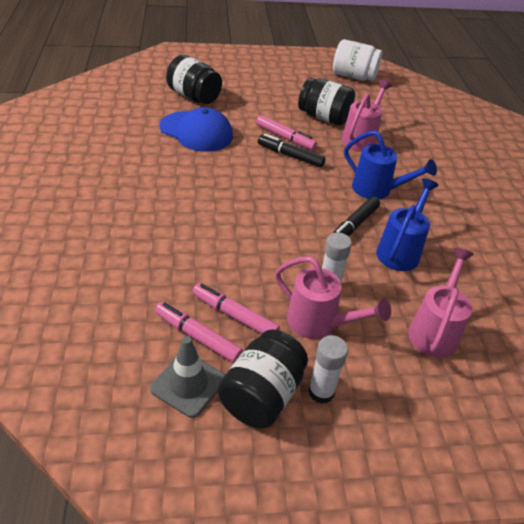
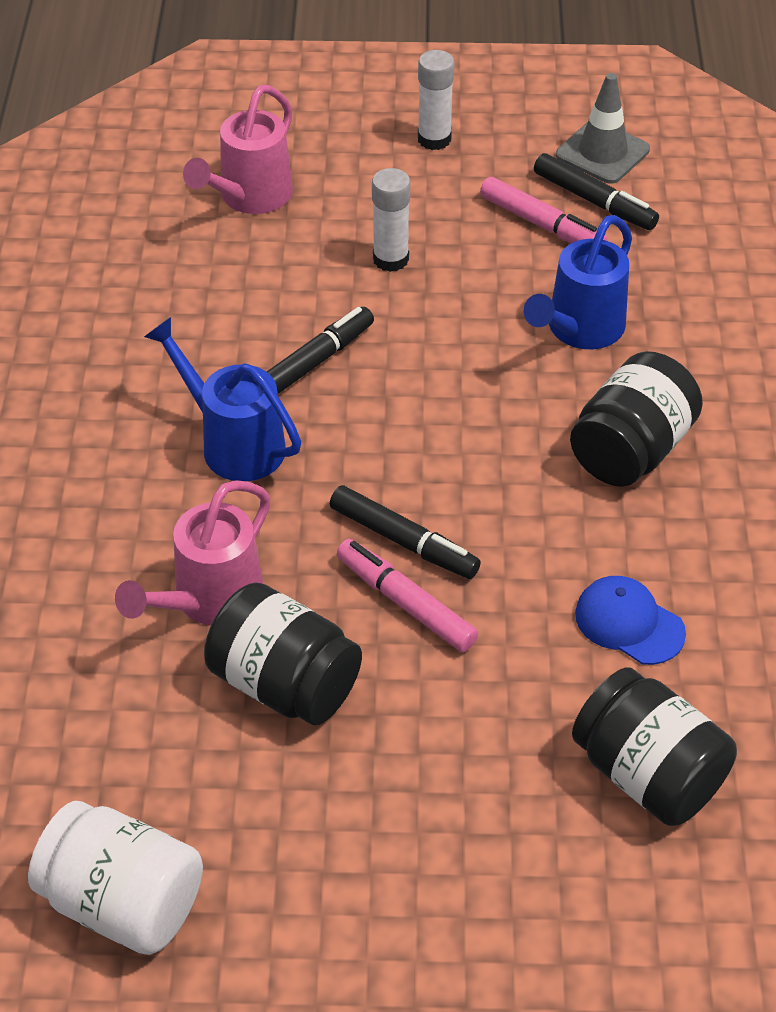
camera: 170 degrees left, 5 degrees up
pink marker [155,302,243,363] -> black marker [534,153,659,230]
blue cap [160,107,233,152] -> blue cap [575,576,686,665], size x0.59
black jar [218,329,308,428] -> black jar moved to [570,351,703,487]
pink watering can [275,256,391,339] -> none
blue watering can [376,178,439,271] -> blue watering can moved to [524,215,632,349]

